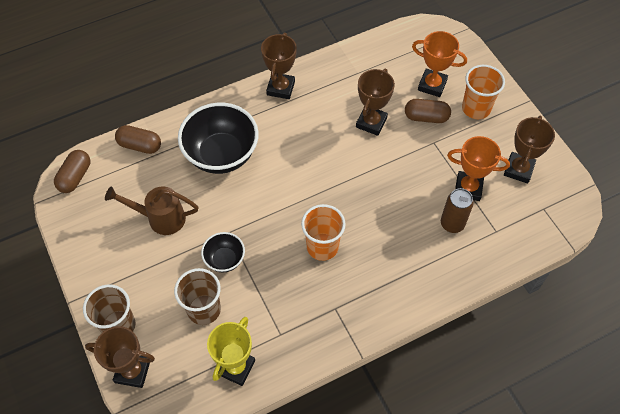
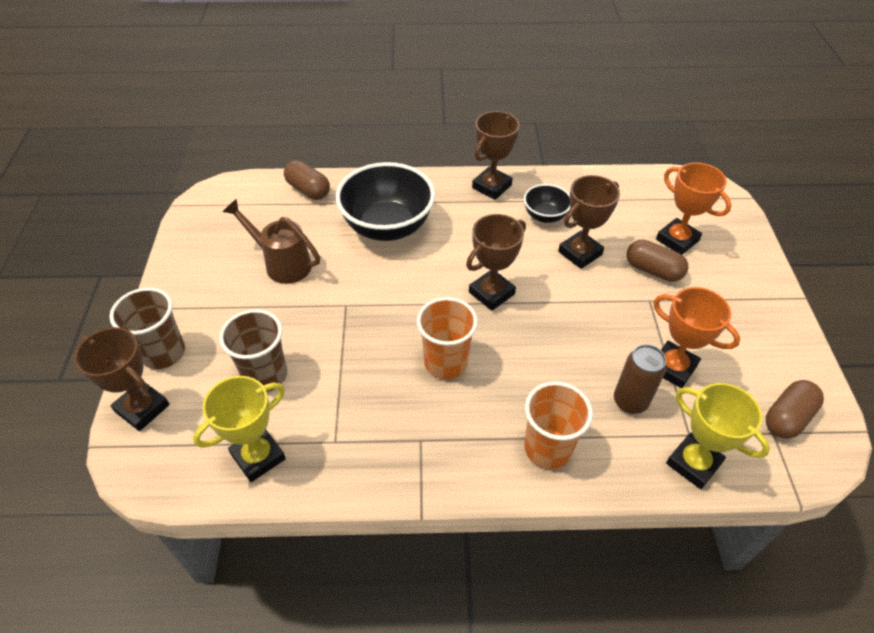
camera: 25 degrees right, 10 degrees down
brown capsule [54,150,90,193] -> brown capsule moved to [766,380,824,439]
black bowl [201,232,245,273] -> black bowl moved to [524,184,570,223]
orange cup [462,65,505,119] -> orange cup moved to [524,381,593,469]
brown trophy [504,116,555,183] -> brown trophy moved to [466,214,526,311]
none -> yellow trophy [666,383,770,489]

